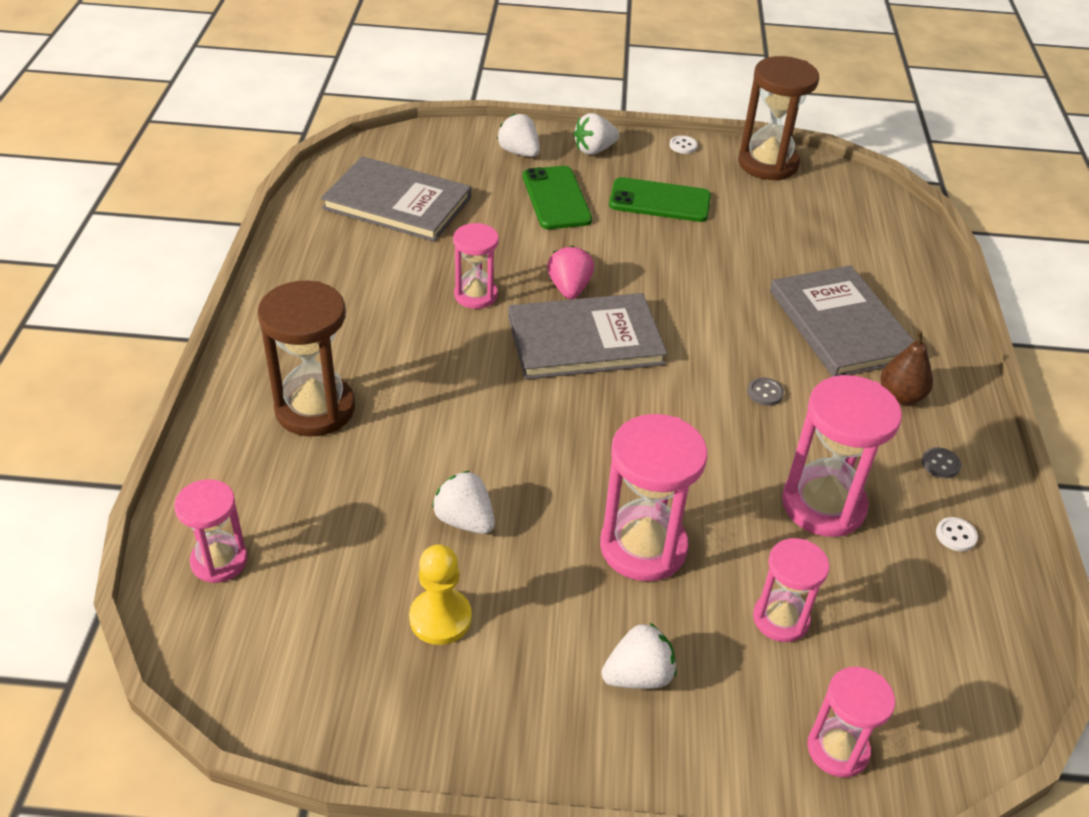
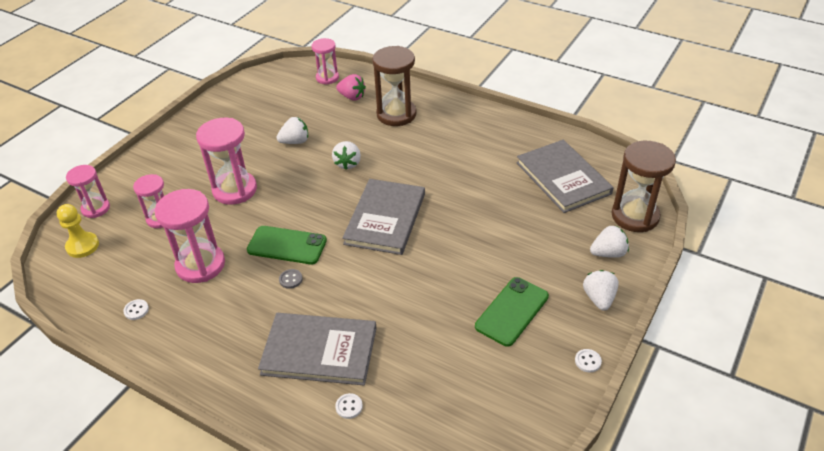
camera: 120 degrees right, 0 degrees up
grey book [321,156,471,242] -> grey book turned 75 degrees counterclockwise [516,140,614,213]
yellow pawn [409,544,472,645] -> yellow pawn moved to [57,204,99,258]
pink hourglass [453,223,499,309] -> none
green phone [523,166,592,229] -> green phone moved to [247,226,327,264]
pink strawberry [547,246,594,299] -> pink strawberry moved to [336,74,366,101]
white strawberry [601,623,677,689] -> white strawberry moved to [332,141,361,170]
brown hourglass [738,56,819,181] -> brown hourglass moved to [612,141,676,232]
brown pear [880,330,933,405] -> none
grey button [922,447,961,478] -> none
none -> white button [335,393,363,419]

